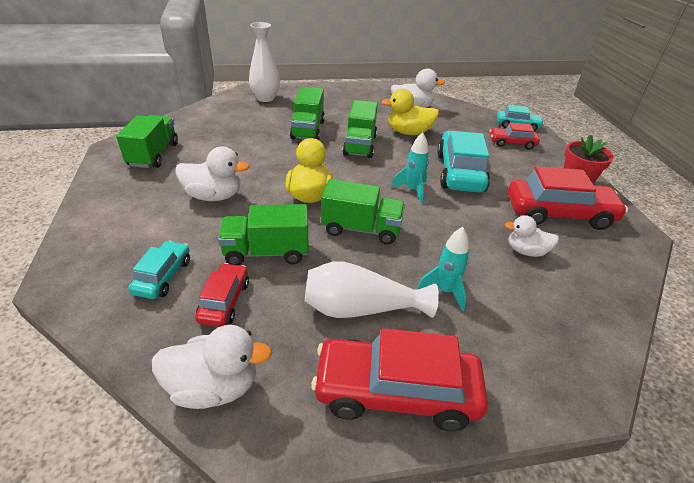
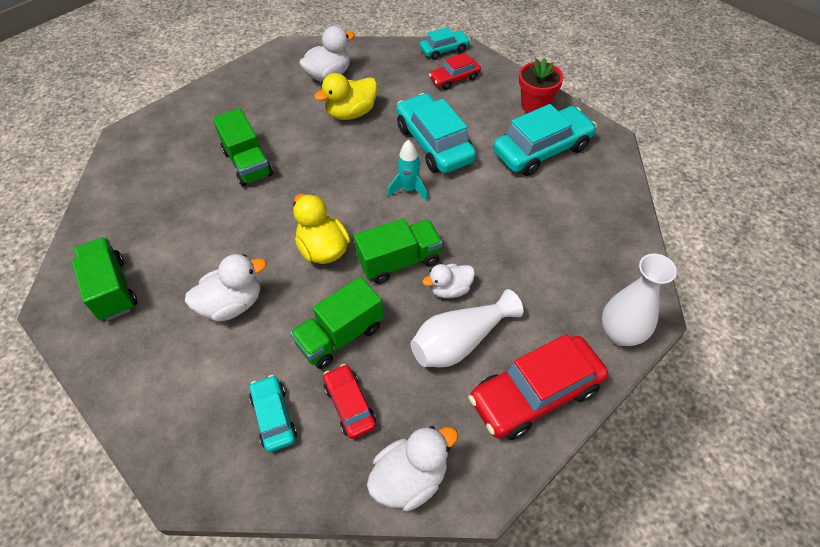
camera: 30 degrees left, 15 degrees up
white vase [249,22,280,102] -> white vase moved to [602,254,677,346]
green truck [343,100,378,158] -> none
turquoise rocket [417,227,469,311] -> none
white duck [505,215,559,257] -> white duck moved to [422,264,475,298]
red car [508,166,628,230] -> turquoise car [493,104,597,176]

